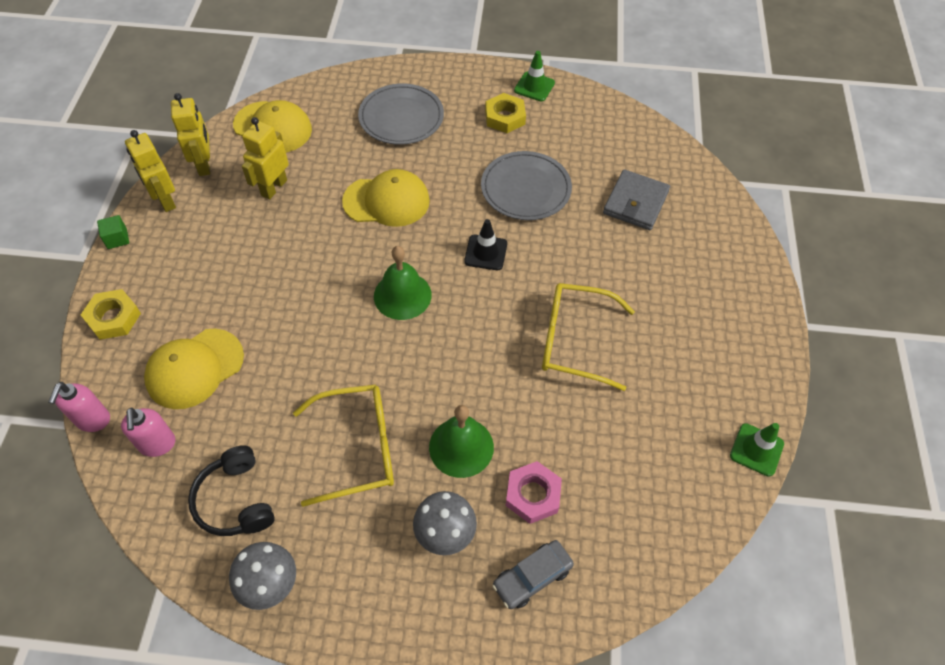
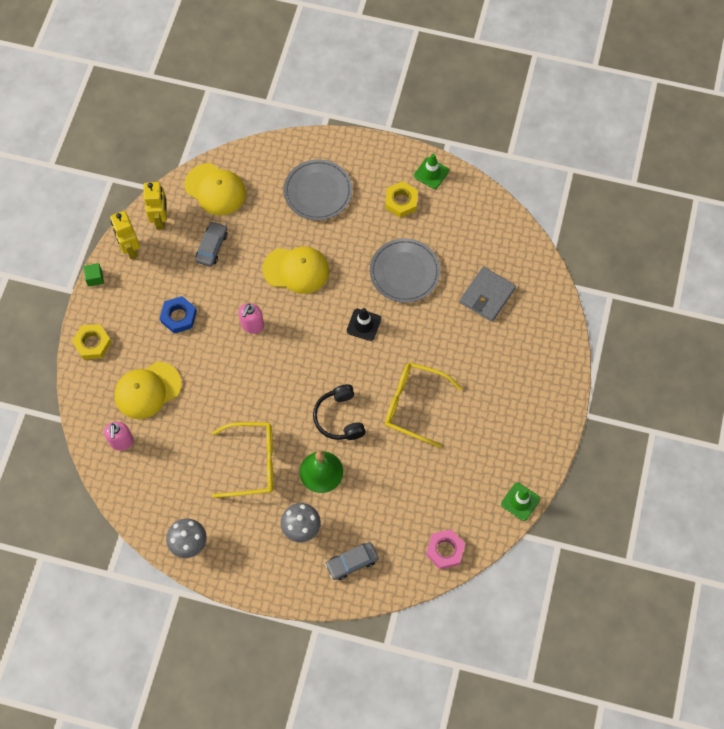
camera: 10 degrees right, 10 degrees up
pink soap dispenser [48,382,110,432] -> pink soap dispenser moved to [238,303,264,334]
black headphones [188,445,275,536] -> black headphones moved to [313,384,366,440]
yellow robot [242,117,289,200] -> grey car [195,221,228,267]
green bell [374,246,432,320] -> none
pink nut [506,461,562,524] -> pink nut moved to [426,529,465,569]
none -> blue nut [160,296,197,334]

